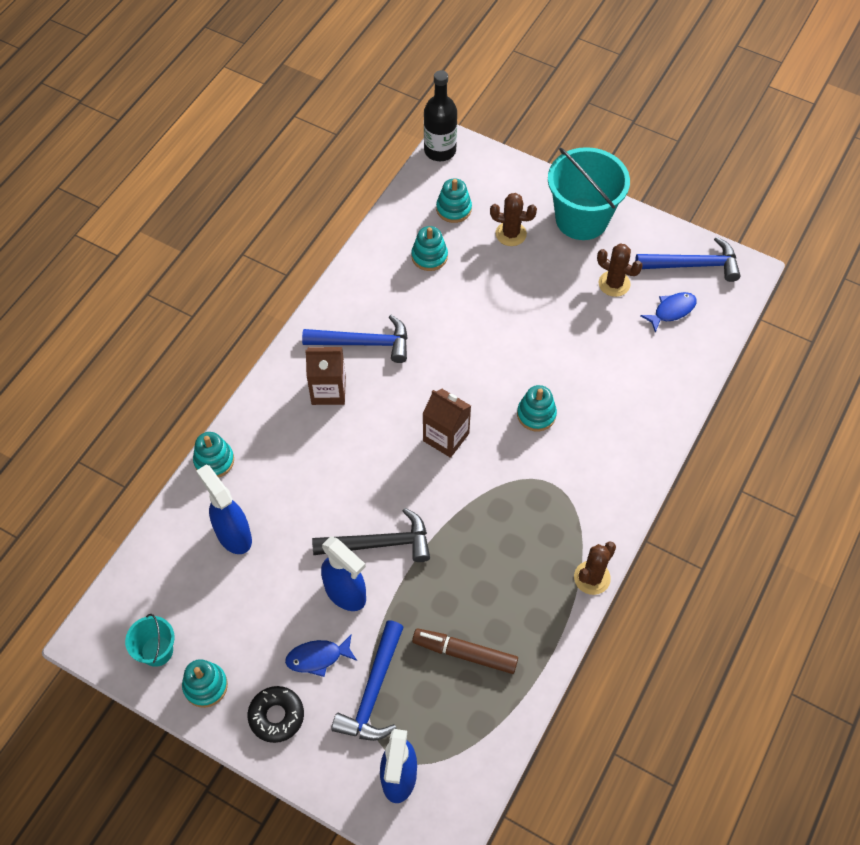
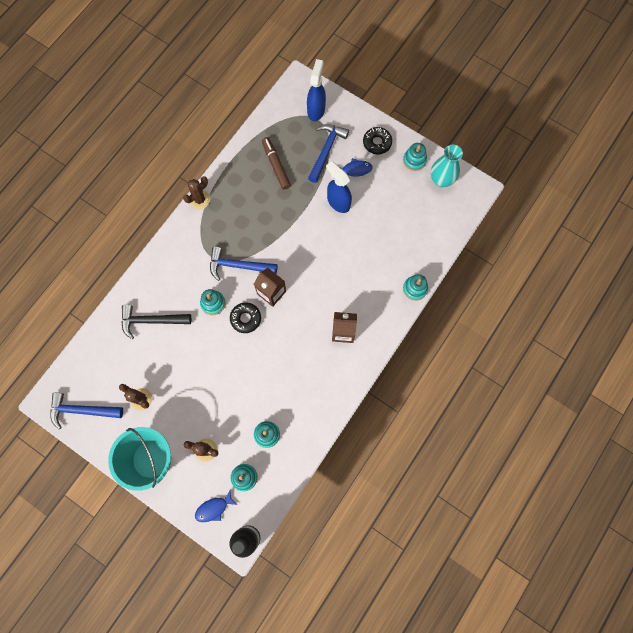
camera: 175 degrees left, 15 degrees up
turquoise bucket [125,614,175,667] -> turquoise vase [431,145,463,187]
blue spray bottle [196,464,252,554] -> none
blue hammer [302,315,408,363] -> blue hammer moved to [210,246,278,281]
black hammer [312,508,430,562] -> black hammer moved to [122,305,191,339]
brown marker [412,628,518,674] -> brown marker turned 135 degrees counterclockwise [262,137,291,190]
blue fish [640,292,697,333] -> blue fish moved to [195,490,238,522]
none -> black donut [230,302,261,333]

